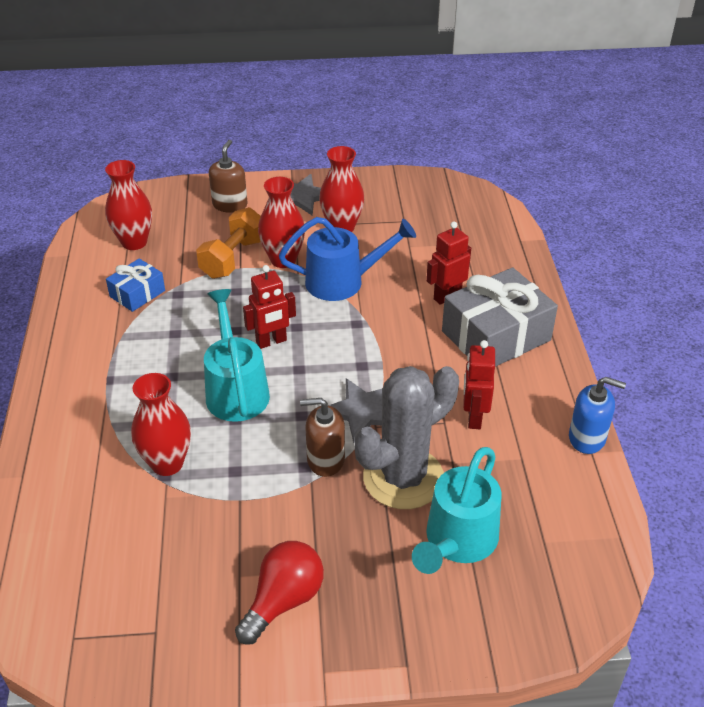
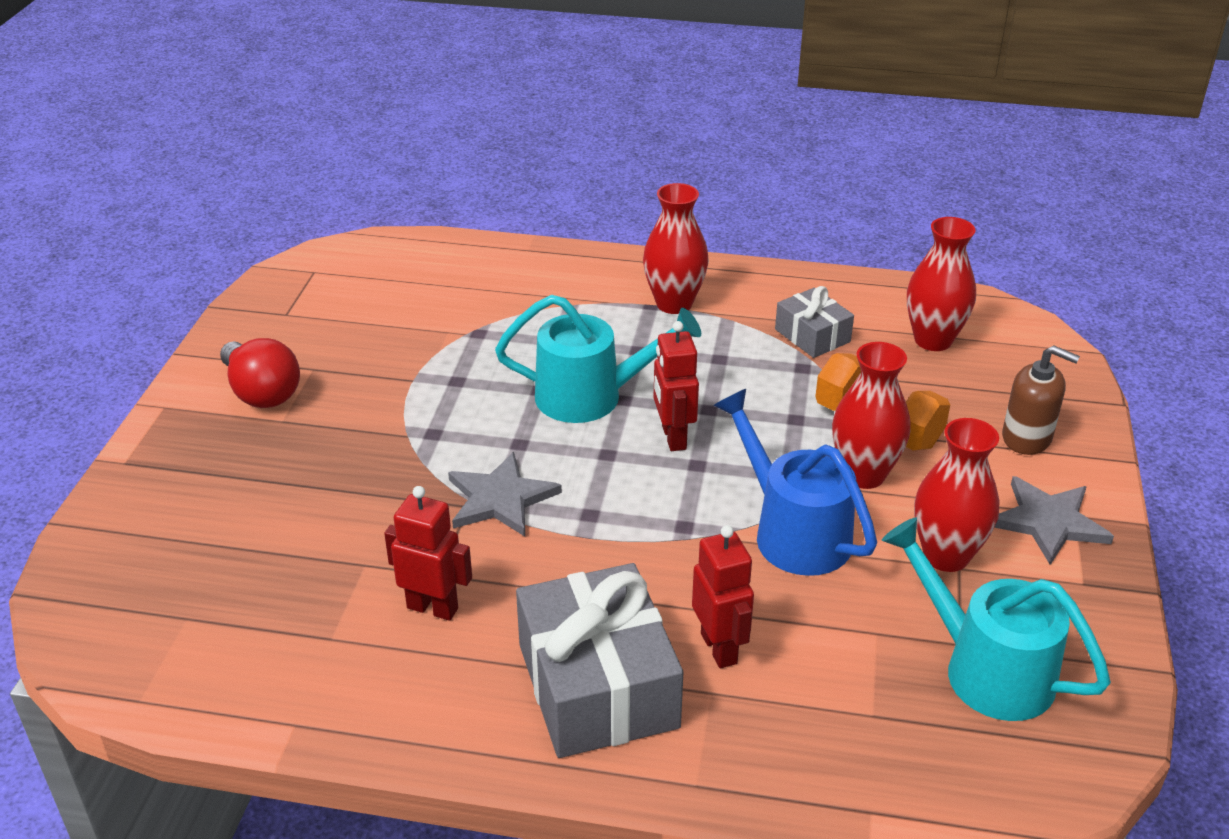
camera: 105 degrees right, 5 degrees down
blue gift [106,258,165,312] -> grey gift [775,286,854,358]
red vase [131,373,191,476] -> red vase moved to [643,183,709,314]
blue watering can [279,217,416,301] -> blue watering can turned 135 degrees clockwise [713,389,877,576]
brown soap dispenser [300,398,345,477] -> none
grey cactus [355,366,459,509] -> none
turquoise watering can [412,447,502,574] -> turquoise watering can moved to [882,517,1111,721]
blue soap dispenser [569,377,626,454] -> none

